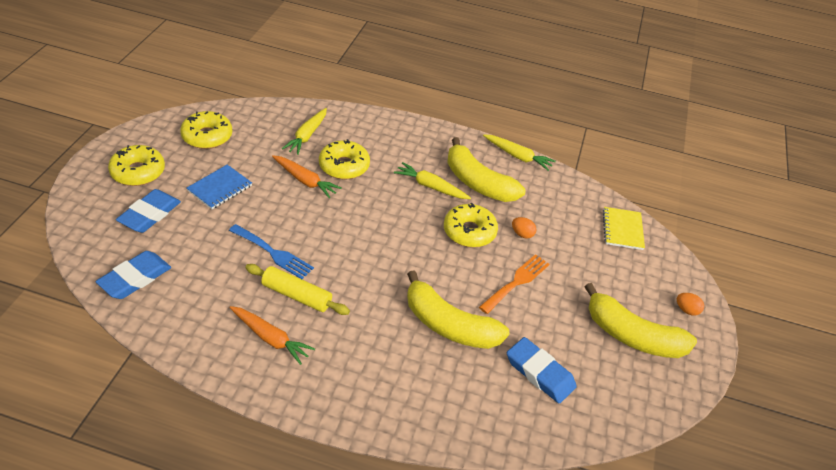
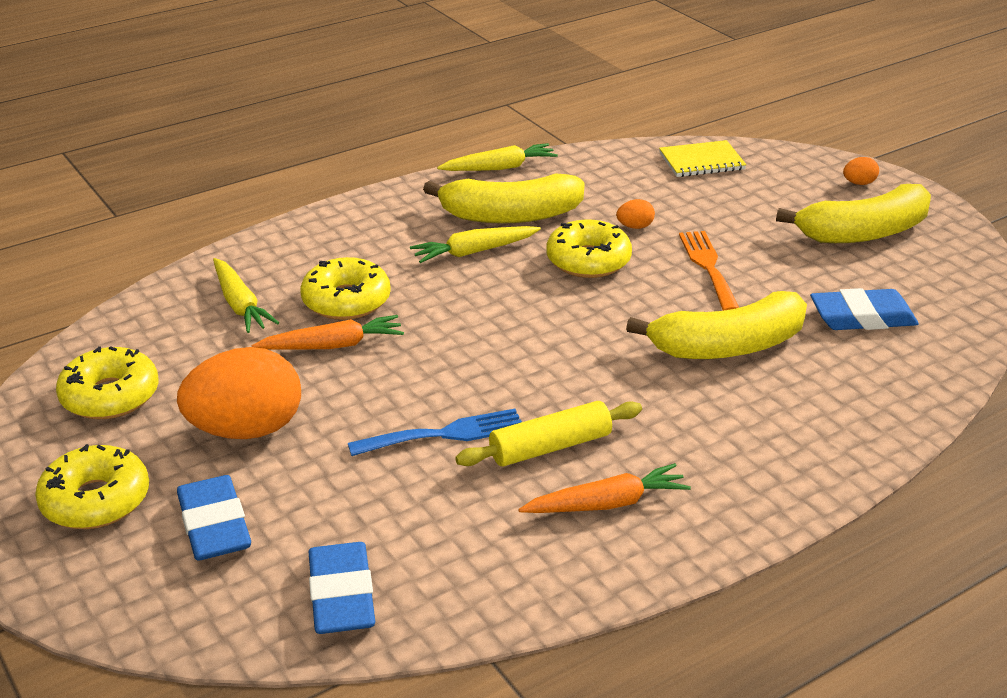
camera: 45 degrees left, 10 degrees down
blue notebook [187,165,252,209] -> orange egg [177,347,301,439]
yellow notebook [603,207,645,250] -> yellow notebook turned 60 degrees counterclockwise [659,140,746,177]

